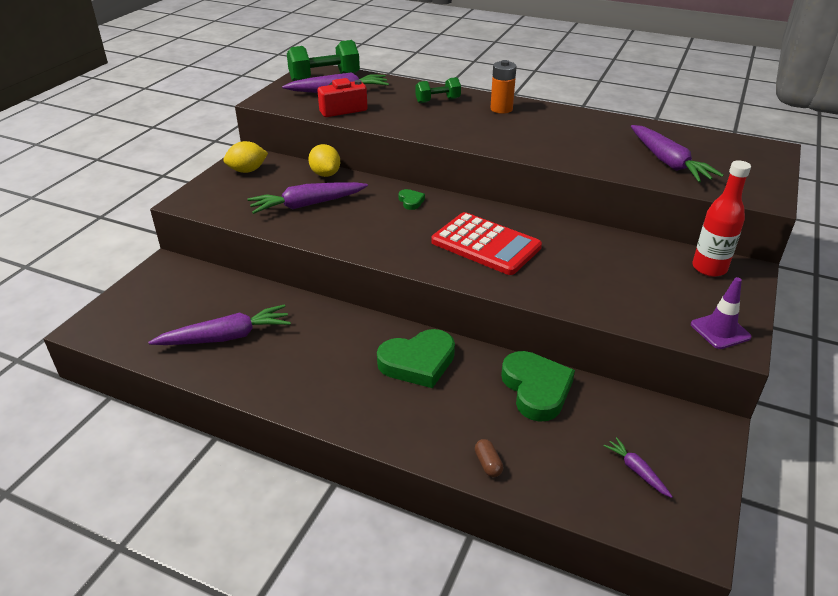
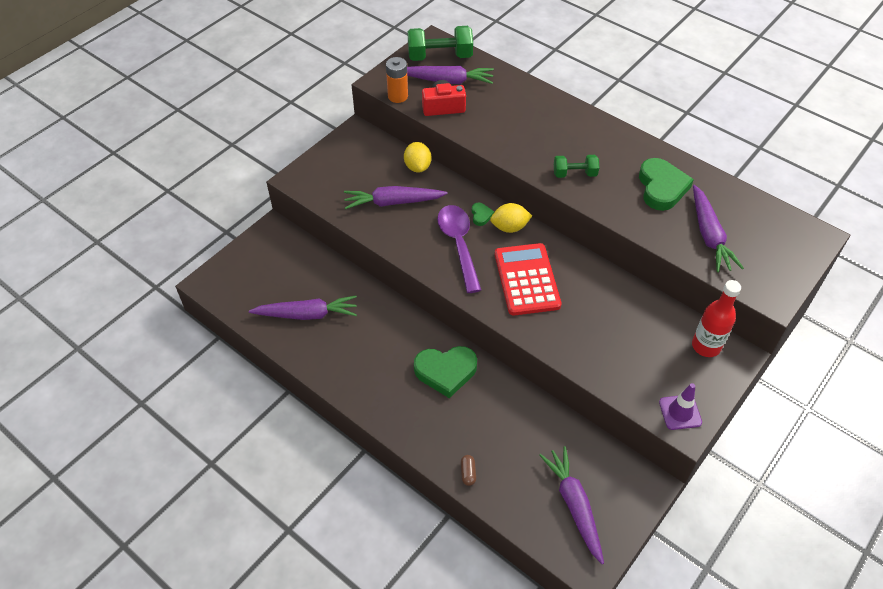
camera: 15 degrees right, 15 degrees up
yellow lemon [223,141,268,173] -> yellow lemon moved to [490,203,532,233]
green dumbbell [415,77,461,103] -> green dumbbell moved to [554,155,599,178]
red calculator [431,212,542,275] -> red calculator turned 150 degrees counterclockwise [495,243,562,316]
orange battery [490,60,517,114] -> orange battery moved to [386,57,408,103]
green heart [501,351,575,422] -> green heart moved to [639,158,694,211]
purple carrot [603,437,673,498] -> purple carrot [539,446,604,565], size x2.02
none -> purple spoon [437,205,481,293]

